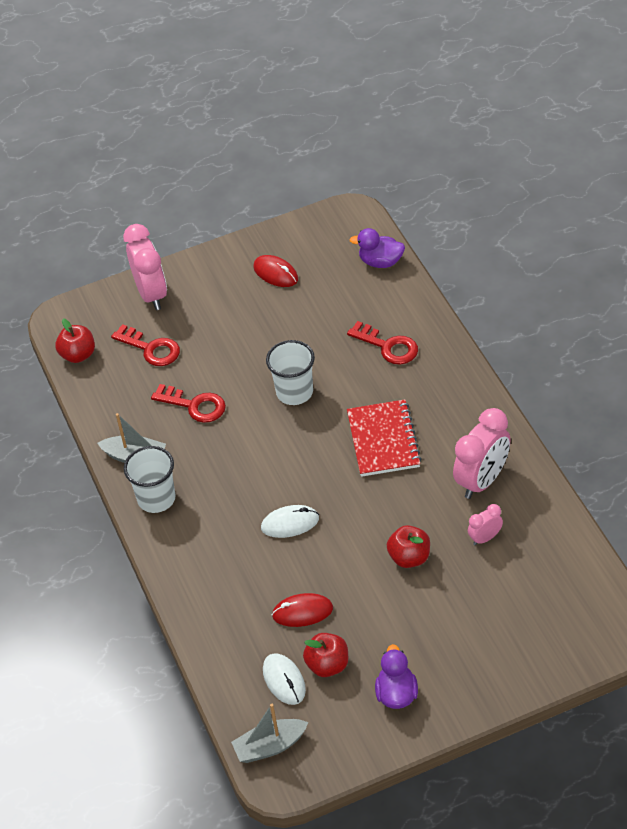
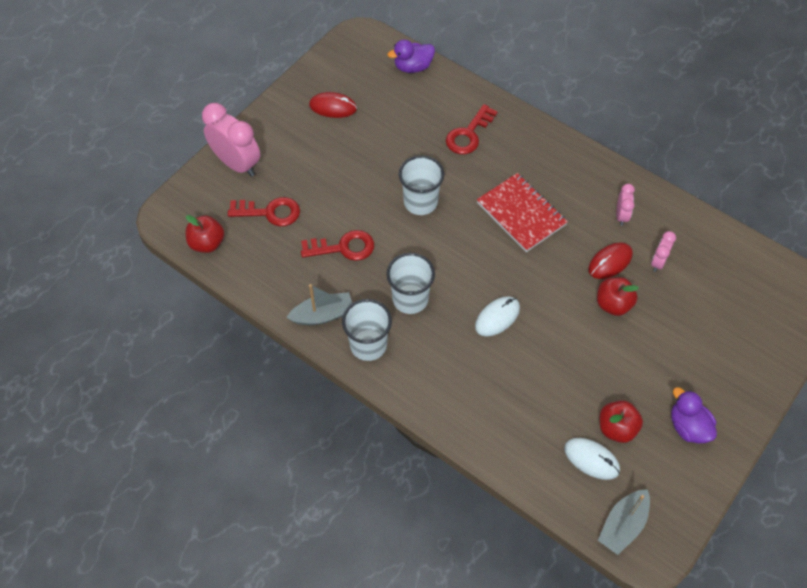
camera: 35 degrees left, 10 degrees up
red mouse [272,593,333,627] -> red mouse moved to [588,243,633,279]
red key [347,321,418,365] -> red key turned 120 degrees clockwise [446,104,498,154]
pink clock [453,408,511,499] -> pink clock [616,184,635,226], size x0.50
none -> white cup [386,253,435,314]

